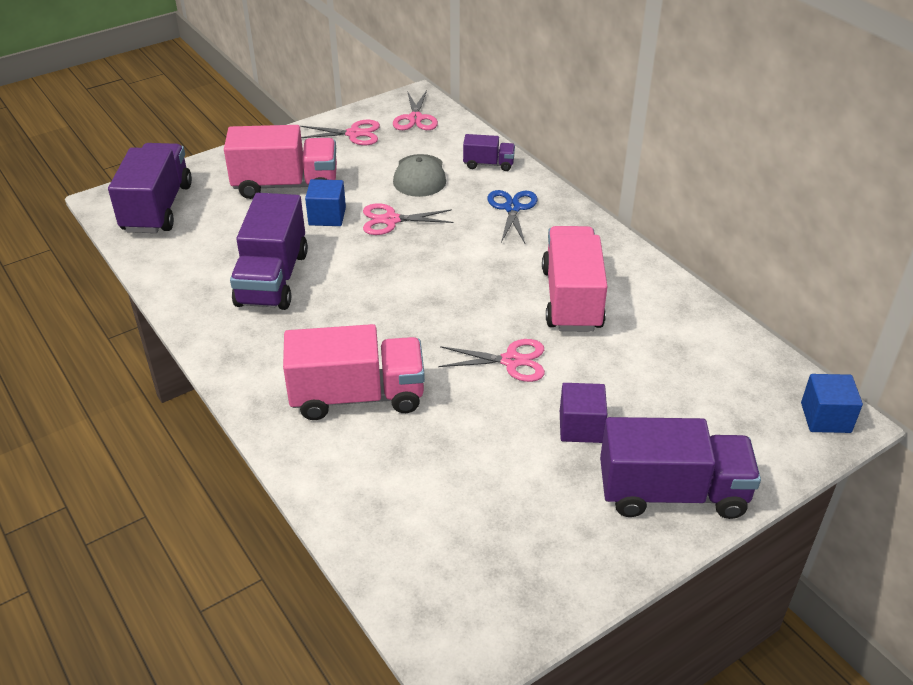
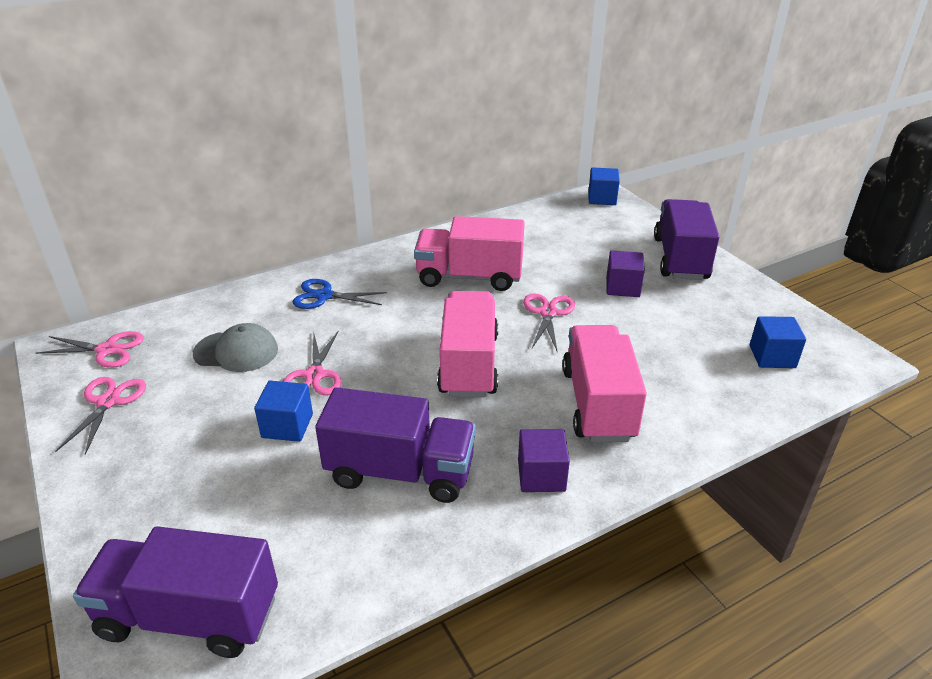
camera: 85 degrees left, 5 degrees down
pink truck [224,125,337,199] -> pink truck moved to [437,291,498,398]
purple truck [463,134,515,171] -> none
none -> purple cube [518,429,570,492]
none -> blue cube [750,316,806,368]

